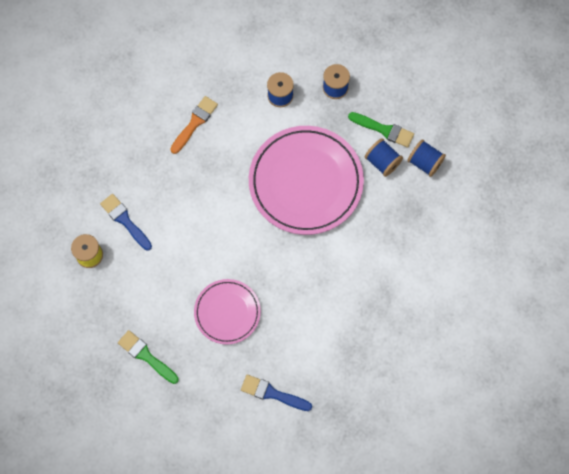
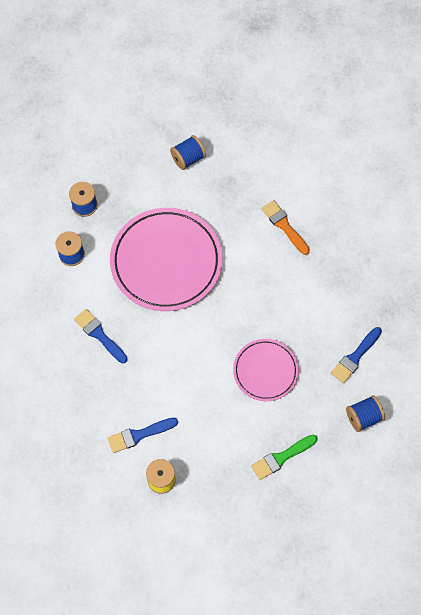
camera: 70 degrees left, 5 degrees down
orange brush [170,96,218,154] -> orange brush moved to [262,200,310,255]
green brush [348,112,414,148] -> none
blue spool [365,138,403,177] -> blue spool moved to [346,395,385,432]
none -> blue brush [74,309,128,363]

